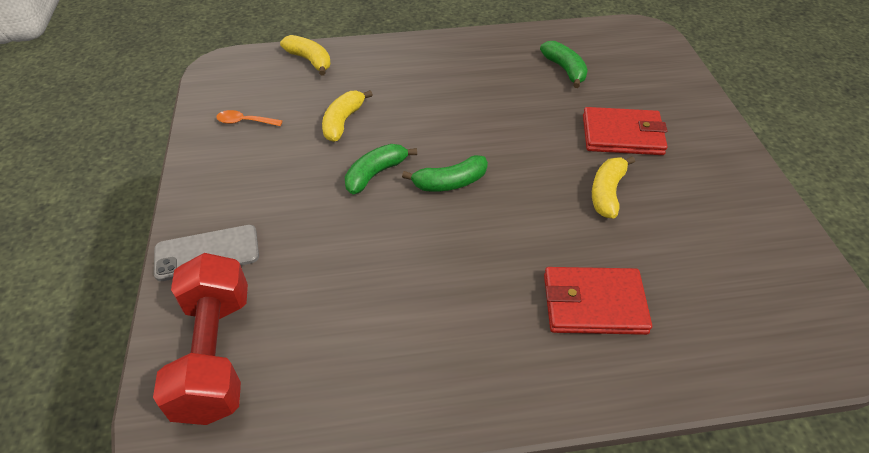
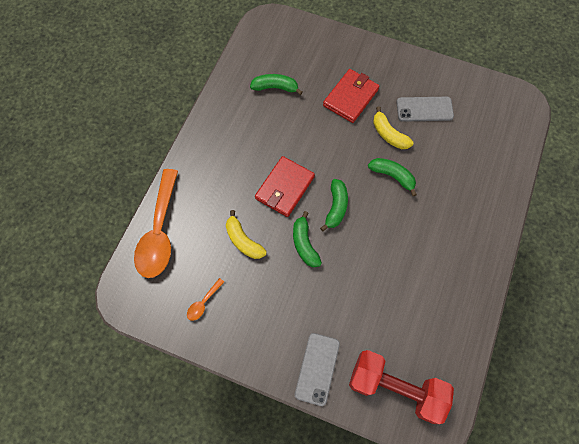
camera: 60 degrees left, 20 degrees up
yellow banana [280,35,331,76] -> orange spoon [134,169,178,278]
red wallet [544,267,652,335] -> red wallet moved to [255,156,315,217]
none -> green banana [368,158,417,196]
none -> grey phone [396,97,454,122]

